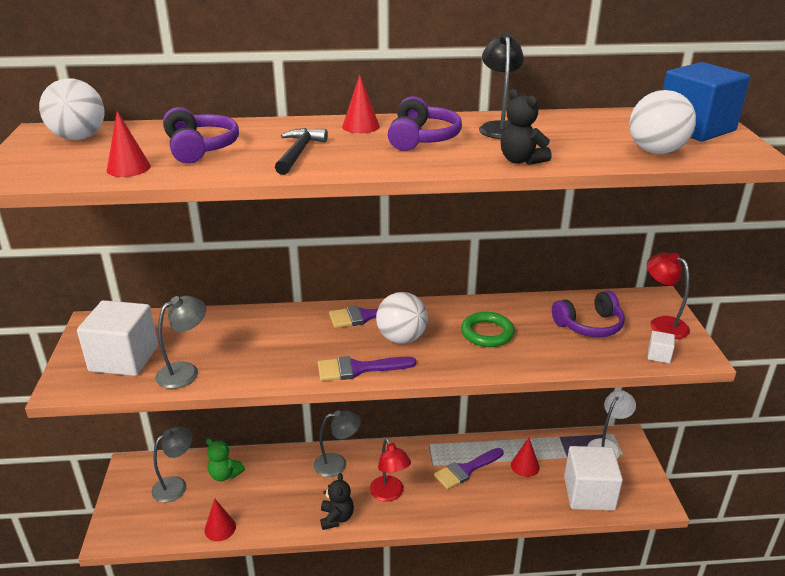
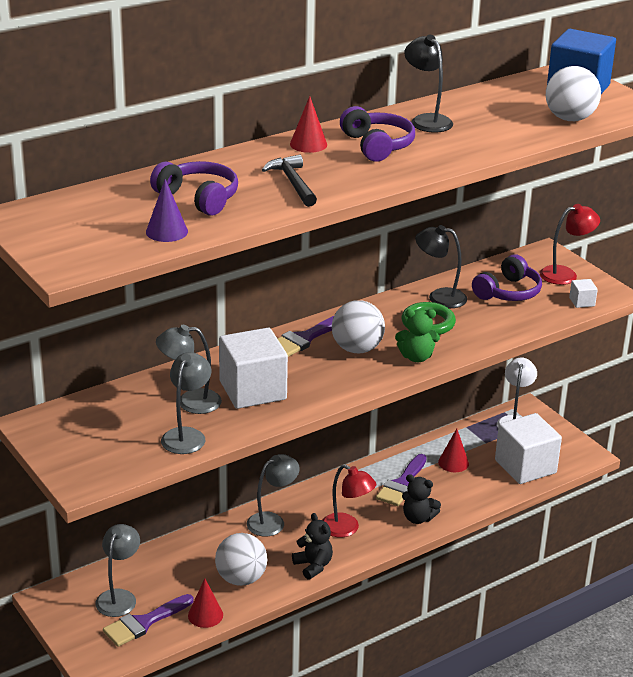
camera: 30 degrees left, 0 degrees up
white ball [39,78,104,140] -> white ball moved to [215,533,267,586]
white cube [77,300,158,376] -> white cube moved to [219,328,288,409]
red cone [107,111,151,177] -> purple cone [146,179,188,242]
green teddy bear [206,438,245,481] -> green teddy bear moved to [395,309,440,362]
purple brush [318,356,416,381] -> purple brush moved to [103,594,193,647]
black teddy bear [501,89,552,165] -> black teddy bear moved to [402,474,441,524]
red lamp [647,252,690,339] -> red lamp turned 135 degrees clockwise [540,204,600,285]
none -> grey lamp [156,325,222,414]
none -> black lamp [415,225,467,308]

